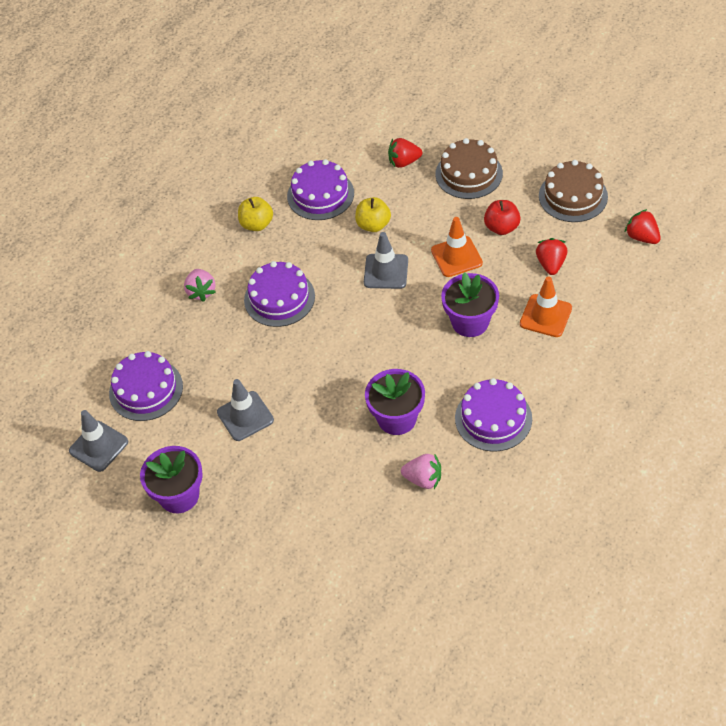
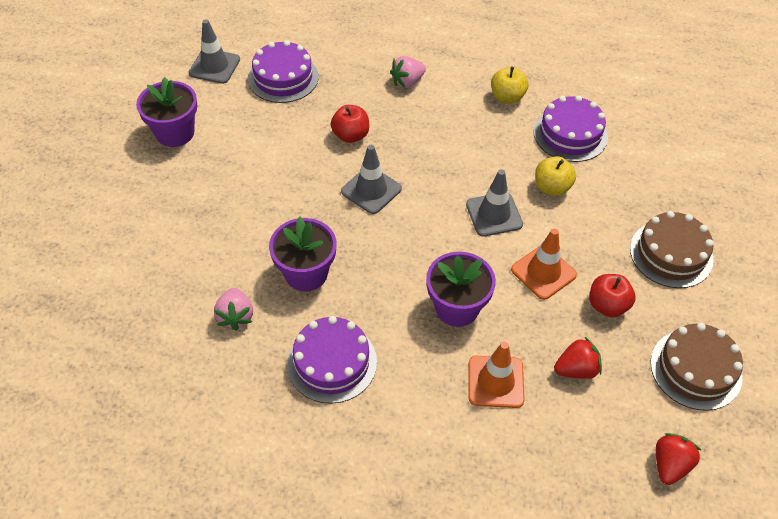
camera: 65 degrees right, 0 degrees up
grey traffic cone [217,379,274,441] -> grey traffic cone moved to [341,145,402,214]
purple cake [244,261,315,327] -> none
red strawberry [388,138,422,168] -> none
none -> red apple [331,105,369,143]

